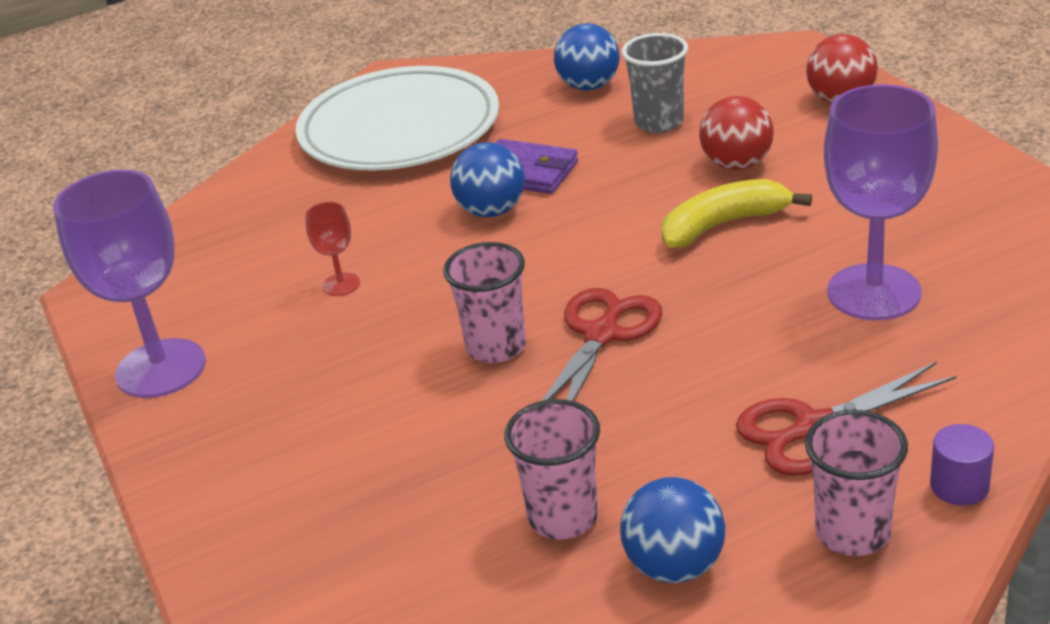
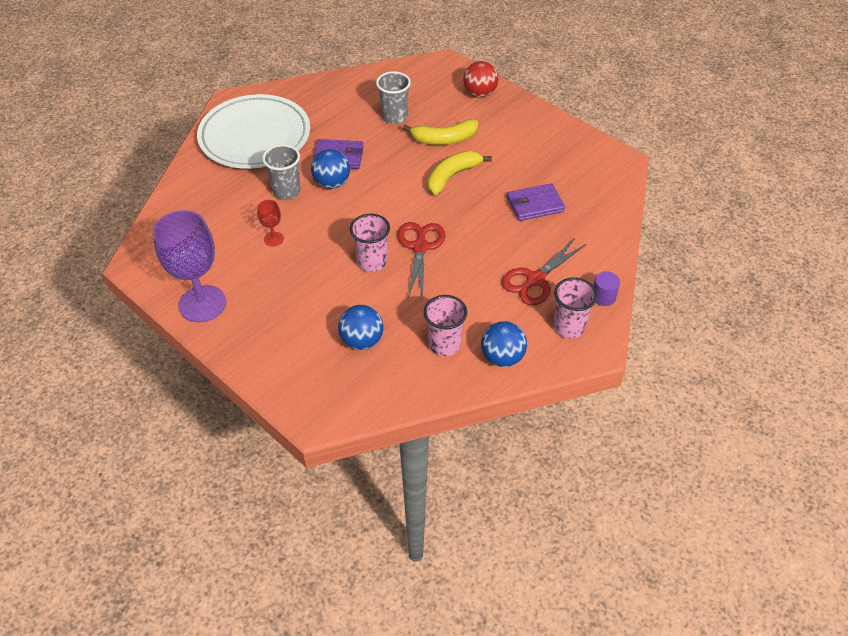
camera: 25 degrees left, 15 degrees up
blue ball [554,23,620,91] -> blue ball moved to [338,305,384,350]
red ball [699,96,774,170] -> yellow banana [403,119,478,145]
purple goblet [824,84,938,320] -> purple wallet [507,183,565,221]
none -> grey cup [262,144,301,200]

